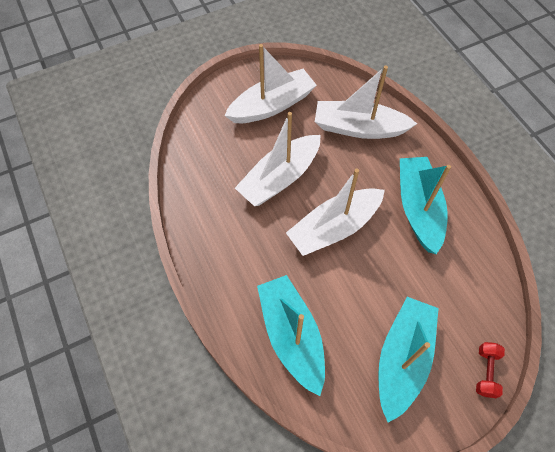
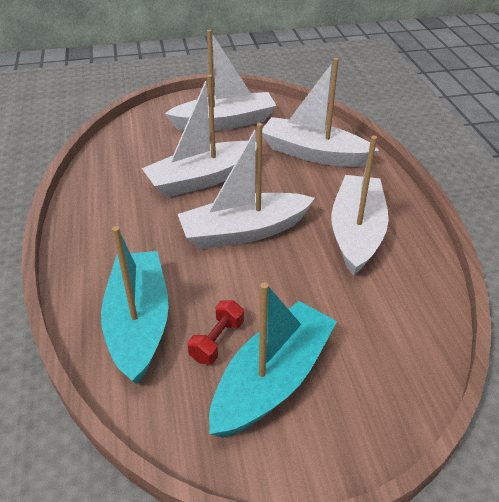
camera: 15 degrees right, 20 degrees down
turquoise boat [400,157,451,254] -> white boat [331,136,388,276]
red dumbbell [476,342,505,398] -> red dumbbell moved to [187,300,244,364]

